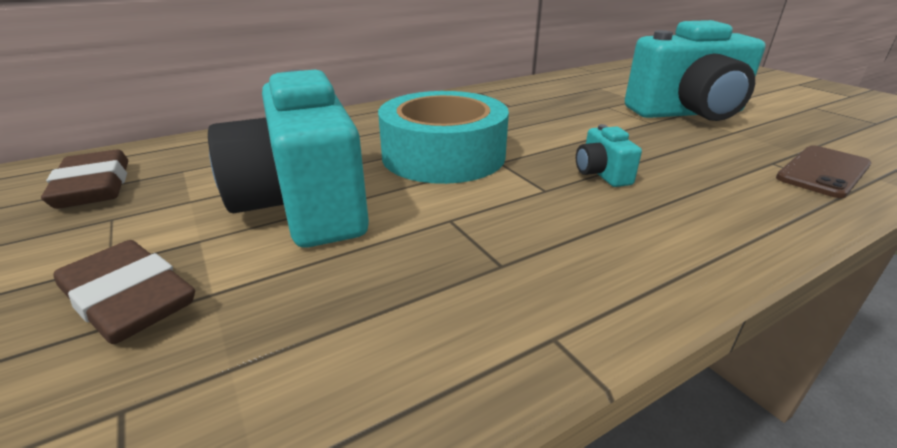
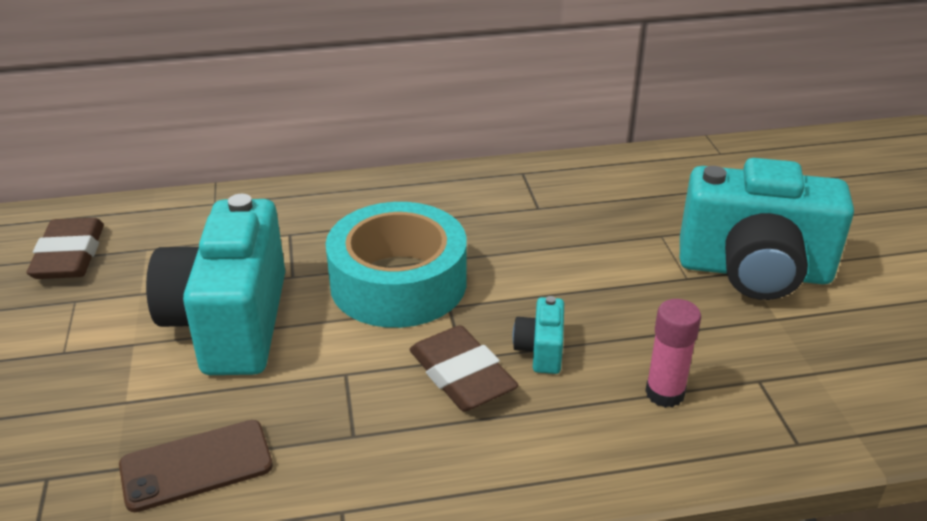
camera: 20 degrees right, 5 degrees up
brown eraser [53,240,195,344] -> brown eraser moved to [409,325,518,411]
brown phone [776,145,871,198] -> brown phone moved to [119,420,273,512]
none -> pink glue stick [645,299,701,408]

